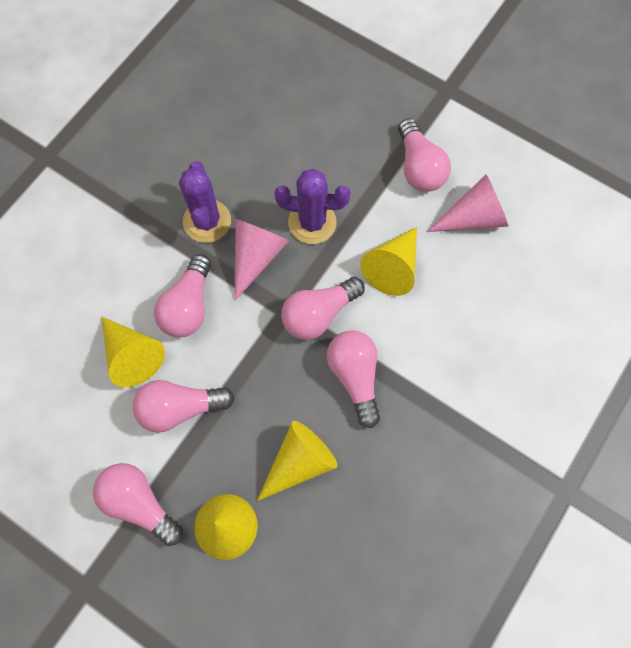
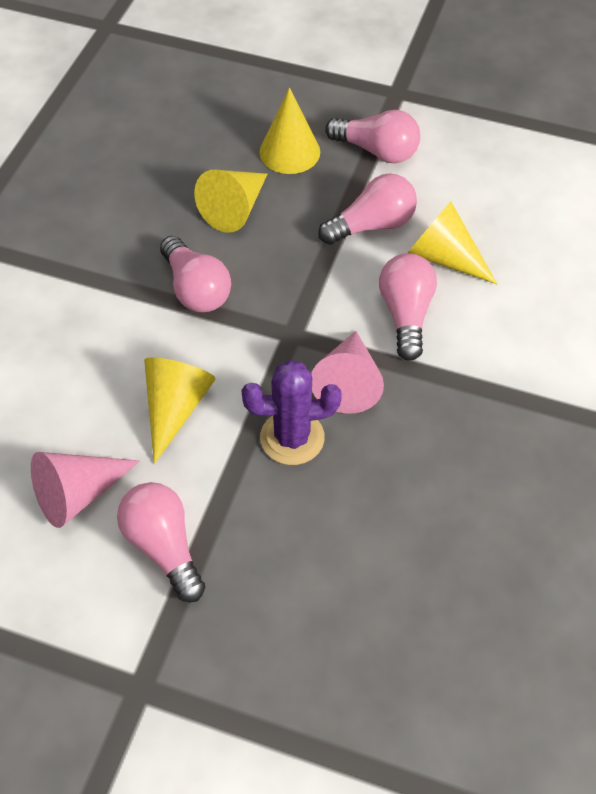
camera: 165 degrees right, 15 degrees down
purple cactus [179,161,231,243] -> none
pink light bulb [281,277,365,340] -> none

